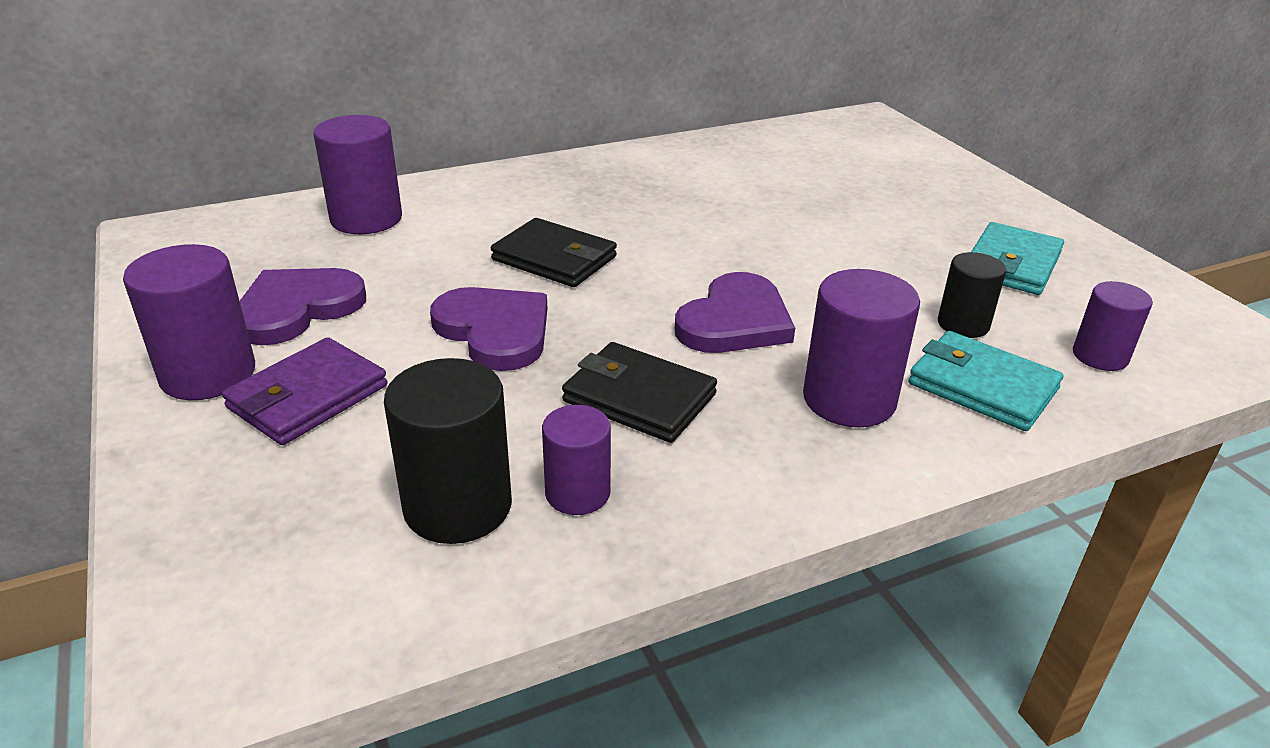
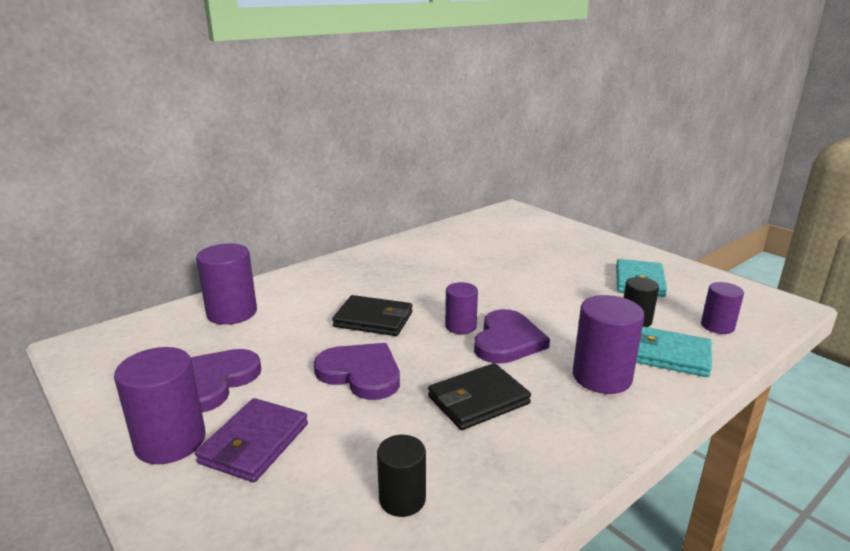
camera: 15 degrees left, 10 degrees down
black cylinder [384,358,512,544] -> black cylinder [377,435,426,517], size x0.62
purple cylinder [542,405,611,515] -> purple cylinder moved to [445,282,478,334]
black wallet [562,342,717,443] -> black wallet turned 45 degrees counterclockwise [428,363,531,430]

